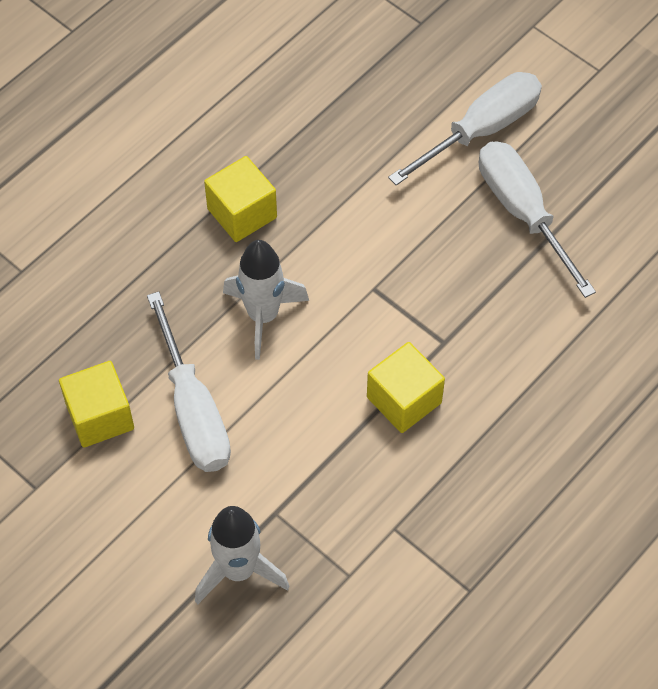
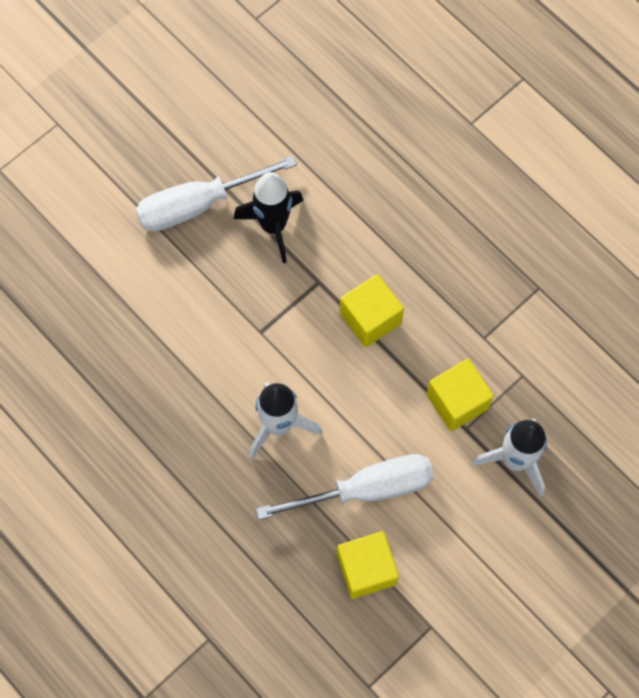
camera: 85 degrees left, 10 degrees up
yellow cube [204,156,277,242] -> yellow cube moved to [426,359,494,431]
white screwdriver [388,72,542,185] -> none
none -> black rocket [234,172,303,263]

